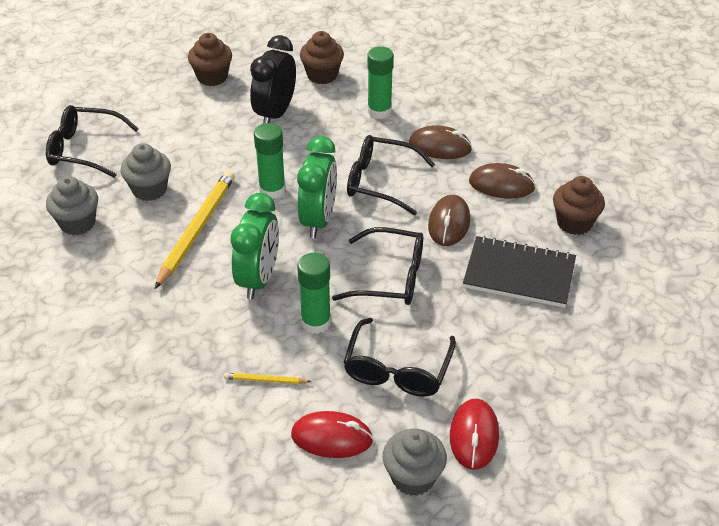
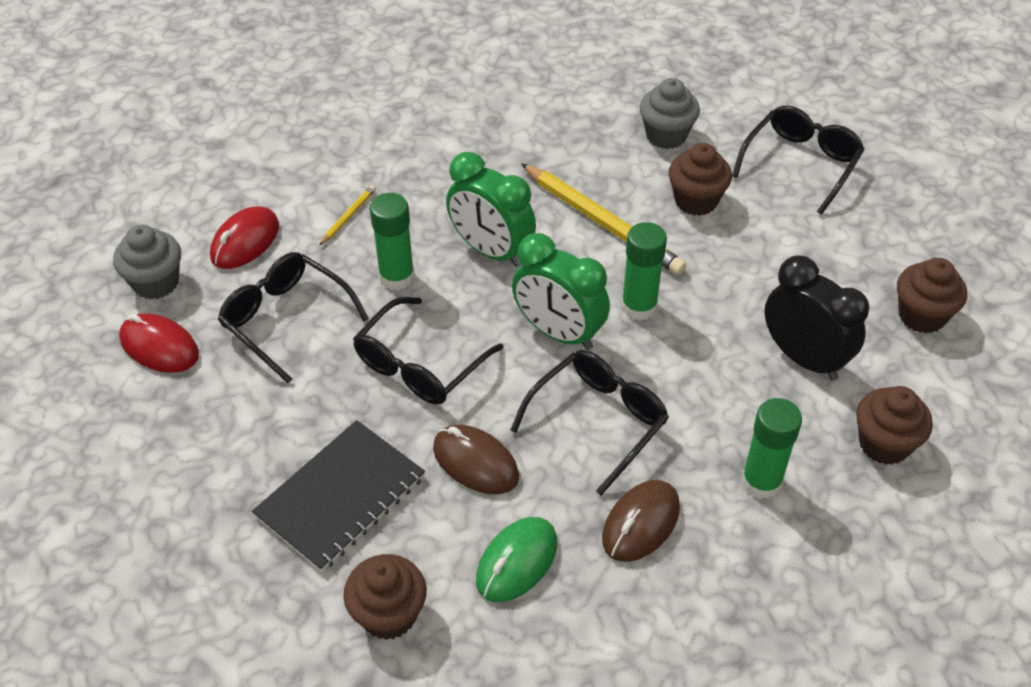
camera: 115 degrees right, 5 degrees up
grey cupcake [121,143,171,201] -> brown cupcake [669,143,732,216]
brown mouse [469,163,535,198] -> green mouse [476,517,557,602]

